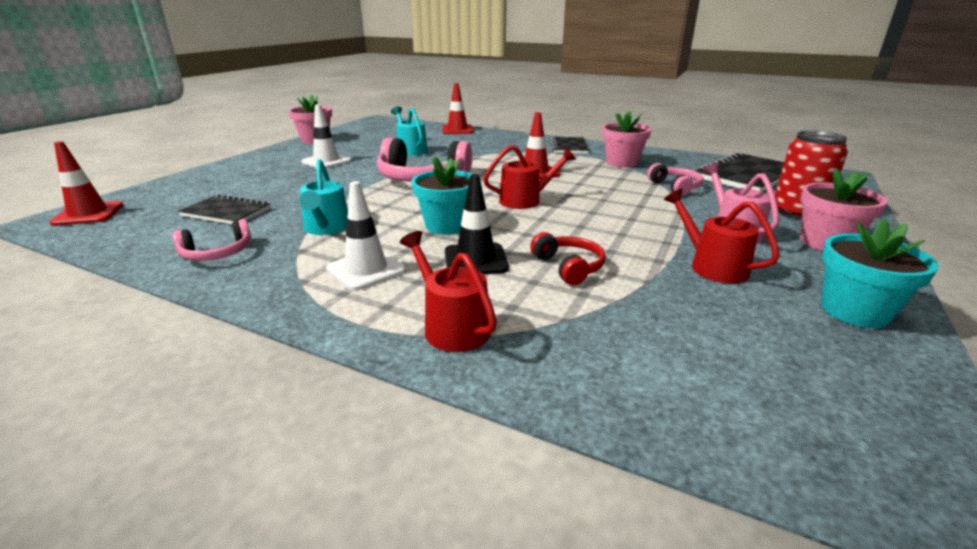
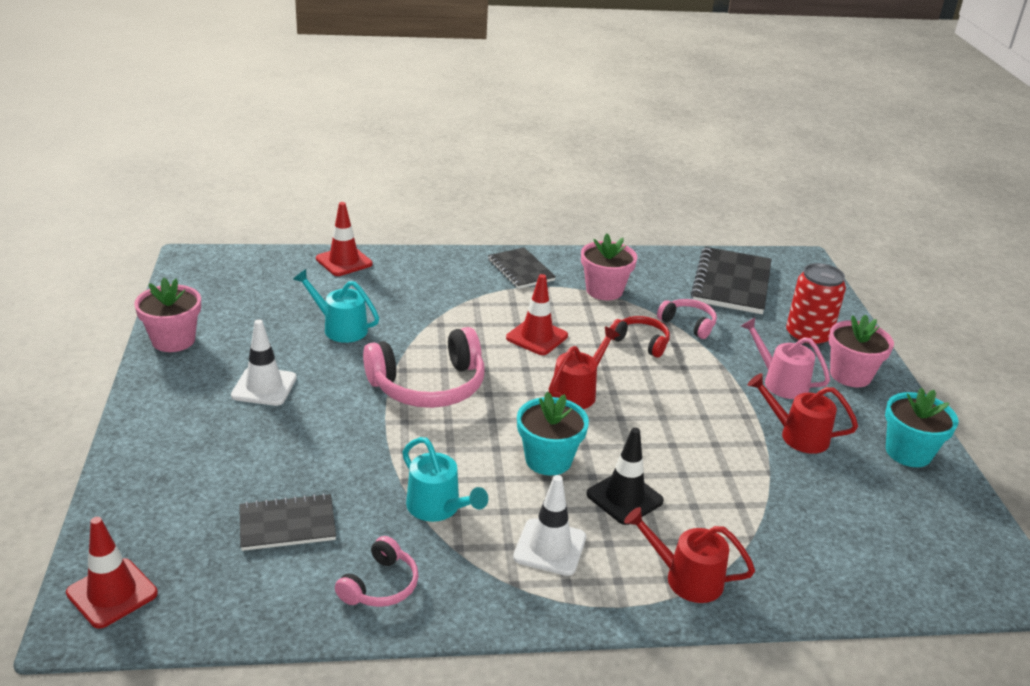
camera: 35 degrees left, 5 degrees up
red headphones [530,232,605,285] -> red headphones moved to [610,316,670,358]

